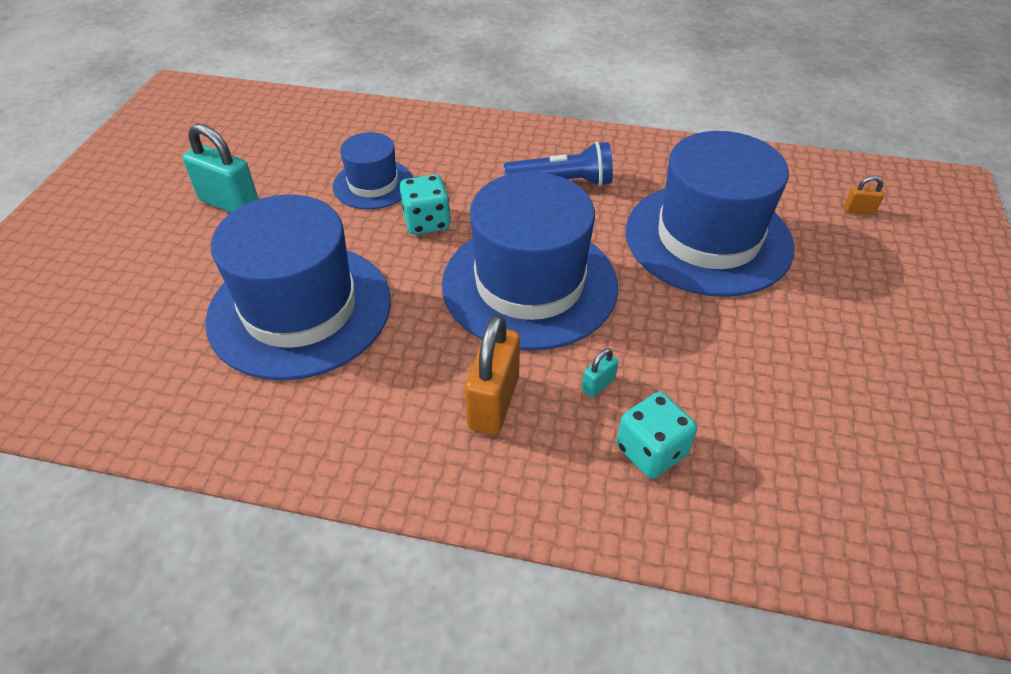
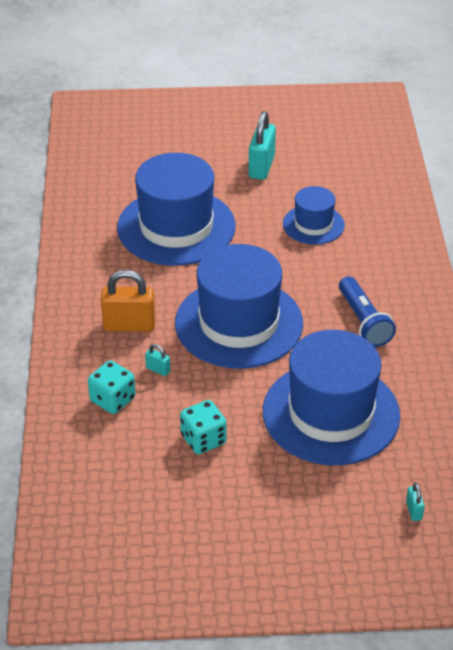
camera: 75 degrees right, 5 degrees down
turquoise dice [400,175,451,235] -> turquoise dice moved to [180,400,227,454]
orange padlock [844,176,884,215] -> turquoise padlock [406,482,425,521]

